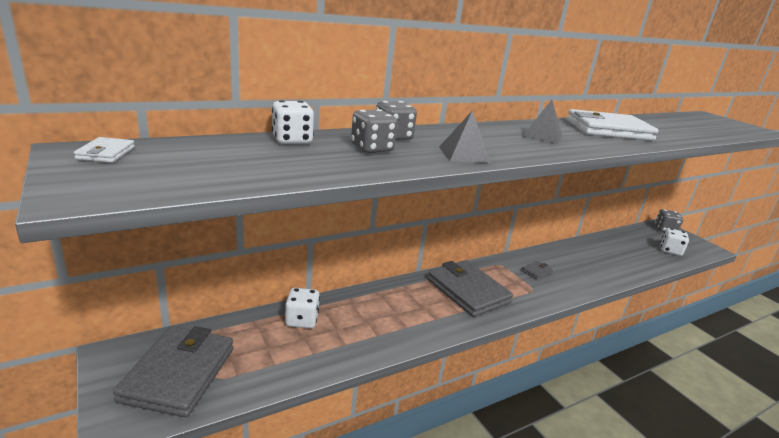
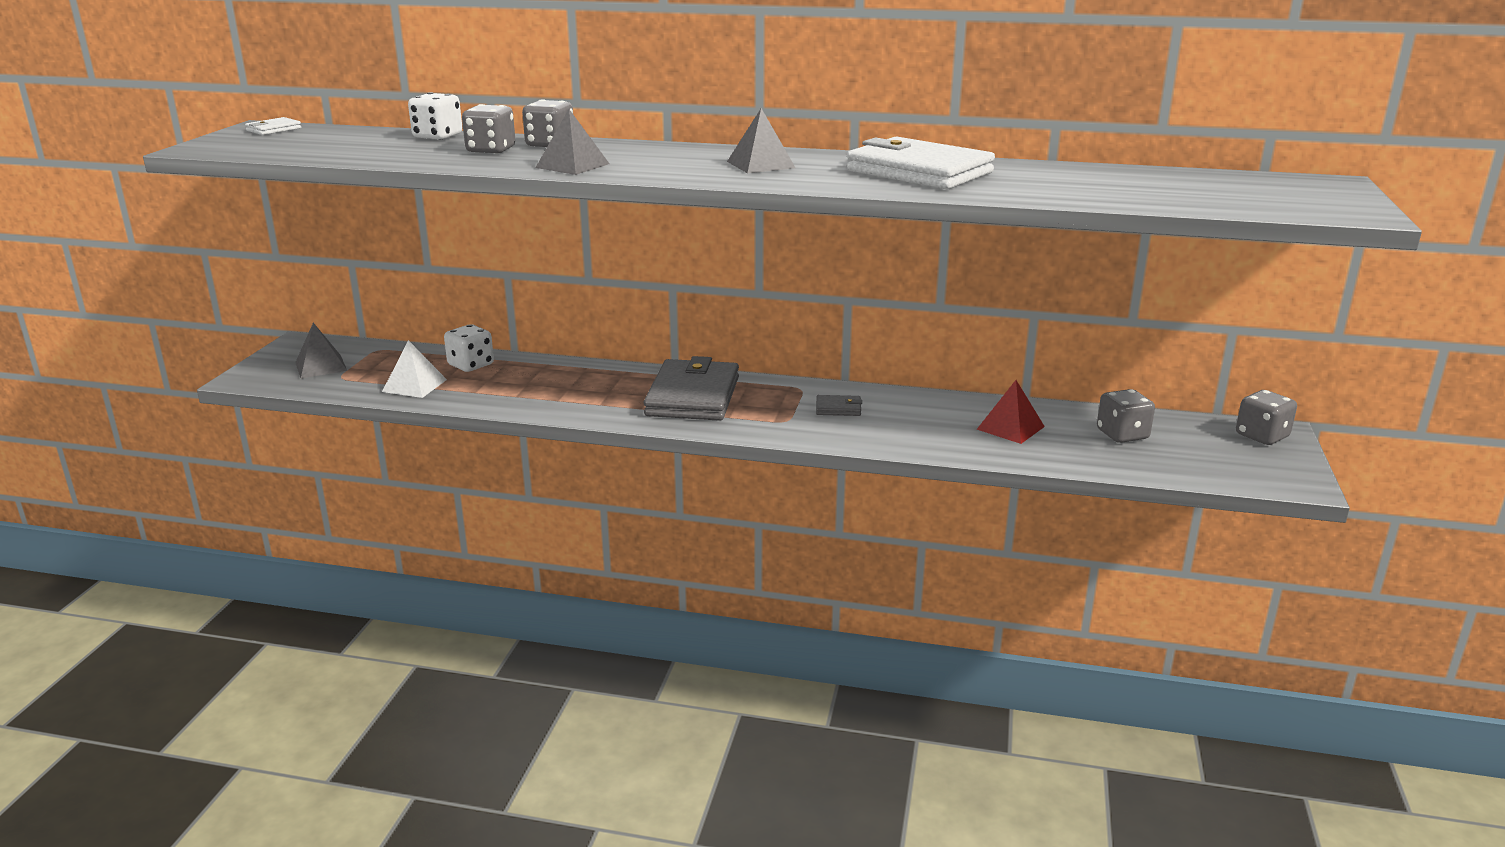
camera: 45 degrees right, 0 degrees up
grey wallet [113,326,233,417] -> grey pyramid [295,323,347,379]
white dice [660,228,689,256] -> none
none -> white pyramid [382,340,447,398]
none -> red pyramid [977,380,1045,444]
none -> grey dice [1097,389,1155,443]

